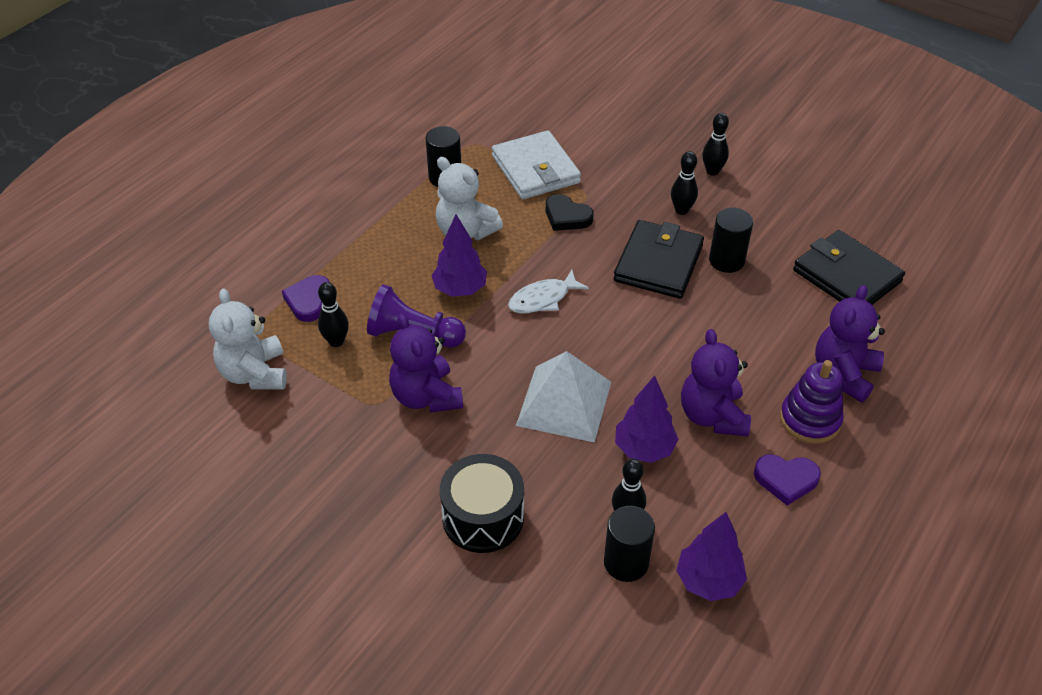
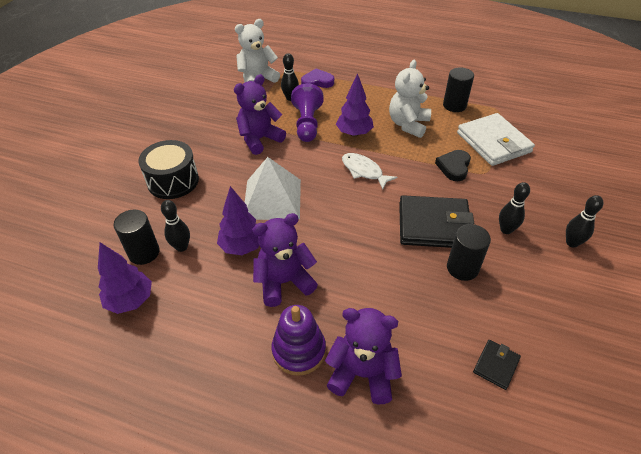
camera: 75 degrees right, 0 degrees up
white wallet [492,131,581,199] -> white wallet turned 75 degrees counterclockwise [457,113,535,166]
purple heart [754,454,821,506] -> none
black wallet [793,230,905,305] -> black wallet [473,340,521,390], size x0.47

